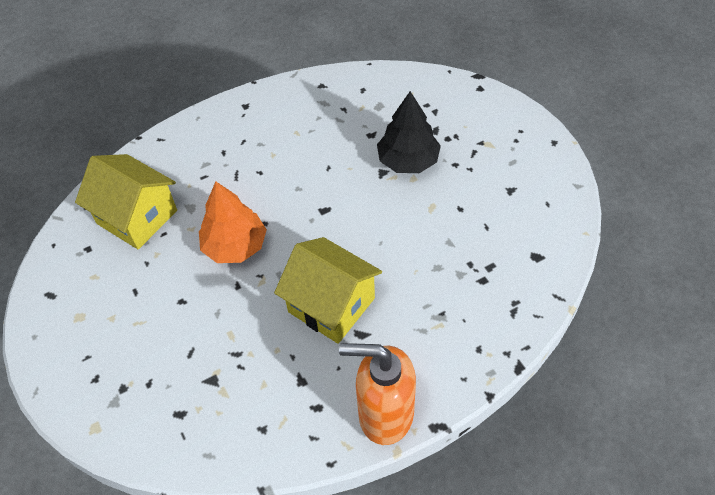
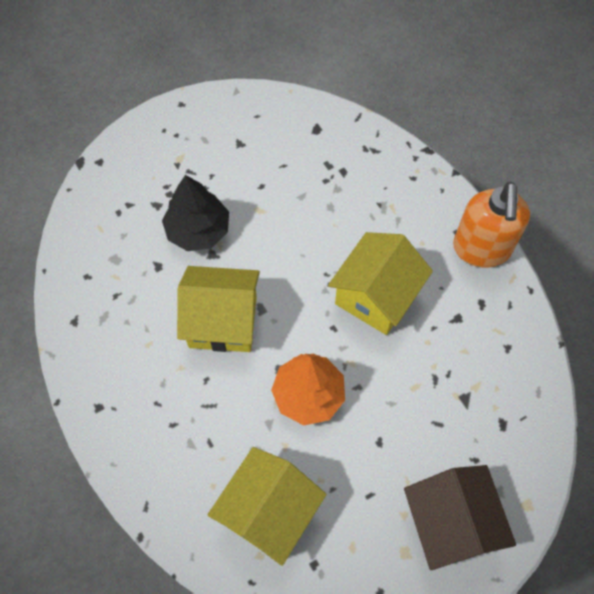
camera: 95 degrees left, 10 degrees up
none -> yellow house [177,266,260,352]
none -> brown house [404,465,516,570]

